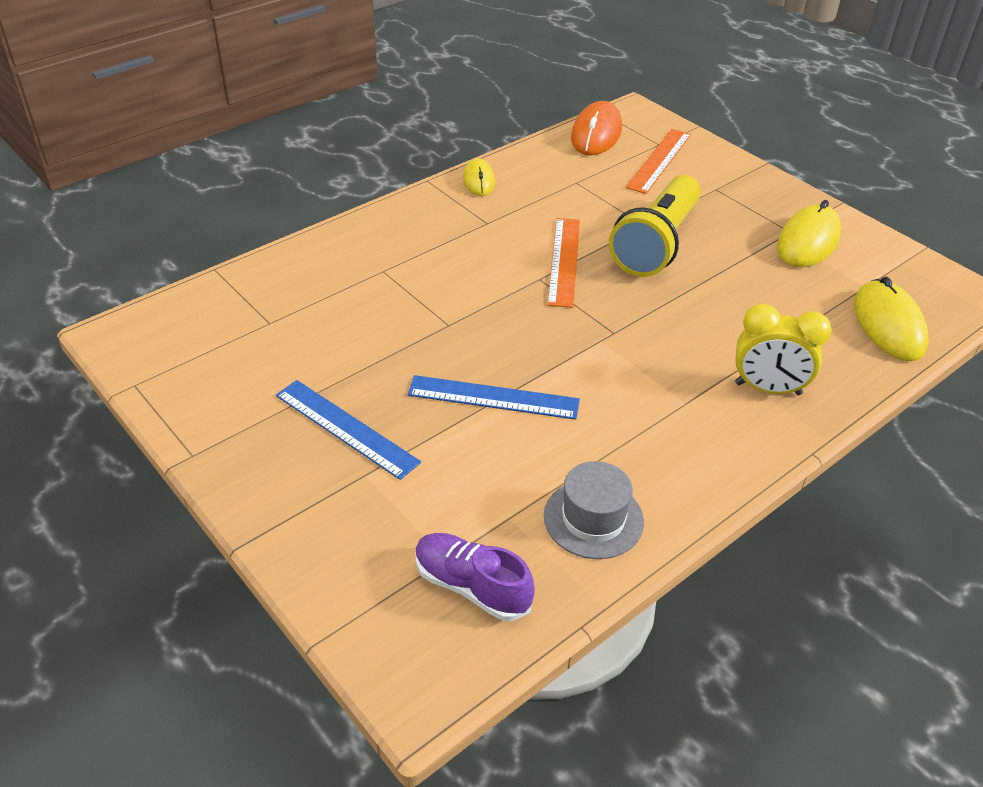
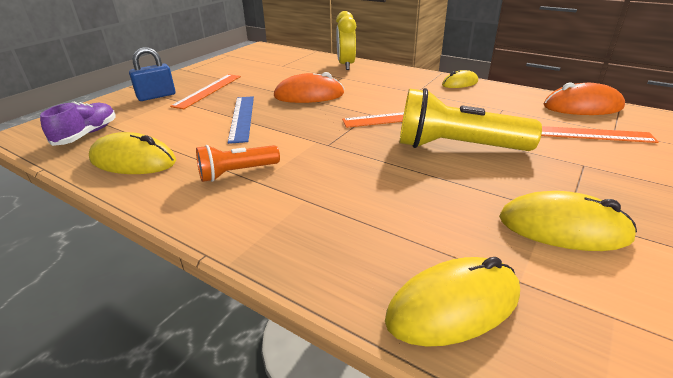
camera: 75 degrees right, 10 degrees down
blue ruler [276,380,421,480] -> orange ruler [170,74,241,109]
grey hat [544,461,644,559] -> yellow mouse [89,132,176,174]
yellow clock [735,303,832,395] -> yellow clock moved to [336,11,356,70]
none -> blue padlock [129,47,176,101]
none -> orange flashlight [196,145,280,182]
none -> orange mouse [274,72,344,103]

